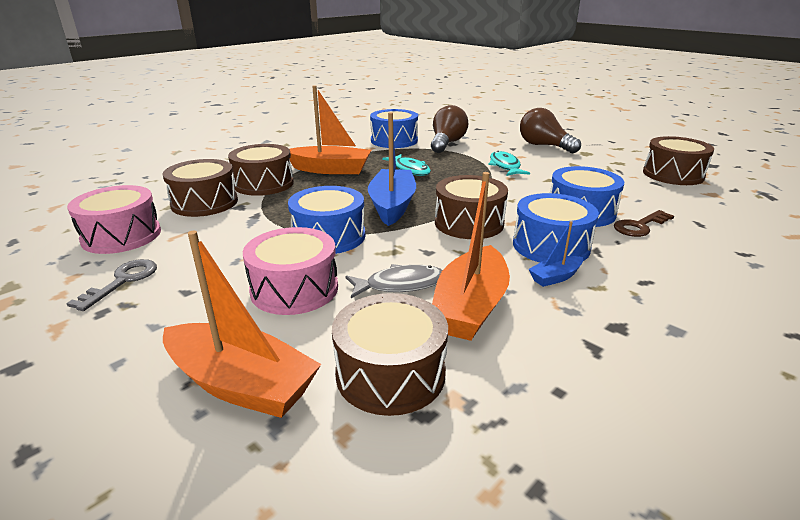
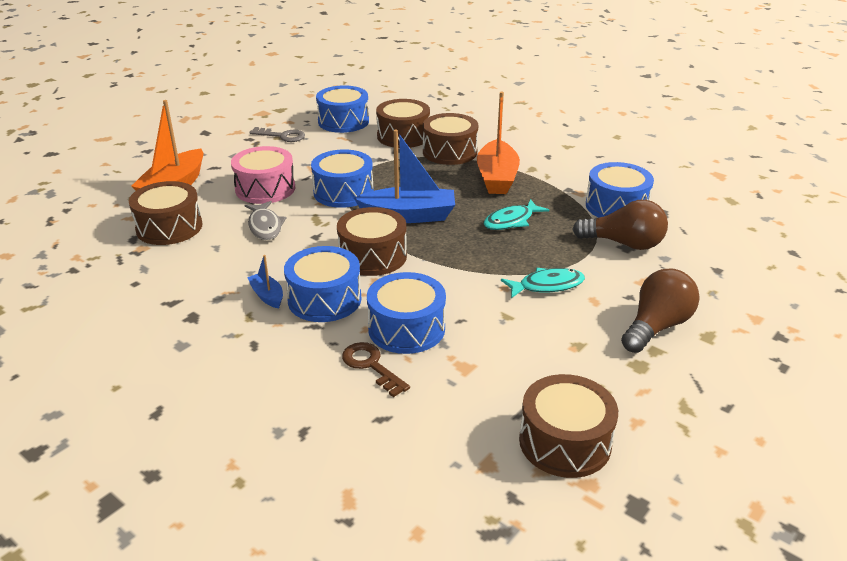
camera: 85 degrees right, 5 degrees up
pink drum [67,185,161,254] -> blue drum [316,85,369,133]
orange boat [432,172,510,341] -> none

